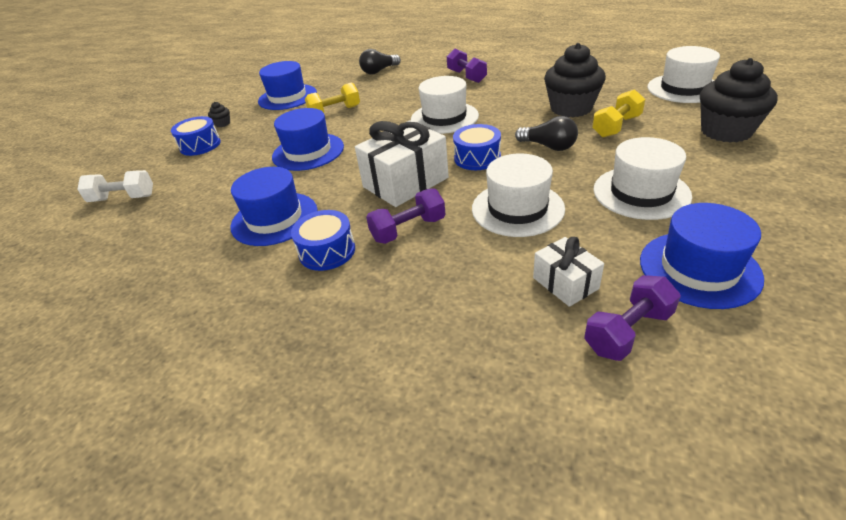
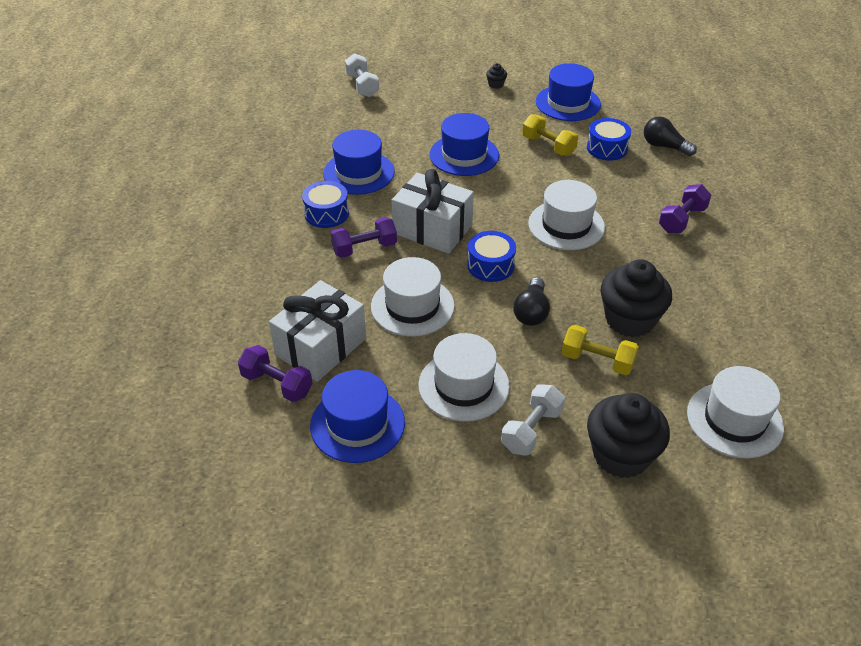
camera: 65 degrees right, 5 degrees up
blue drum [171,116,221,156] -> blue drum moved to [587,118,631,161]
purple dumbbell [366,188,445,244] -> purple dumbbell turned 60 degrees counterclockwise [331,217,397,258]
white gift [533,237,604,307] -> white gift [269,280,366,382], size x1.80
none -> white dumbbell [501,384,565,456]

